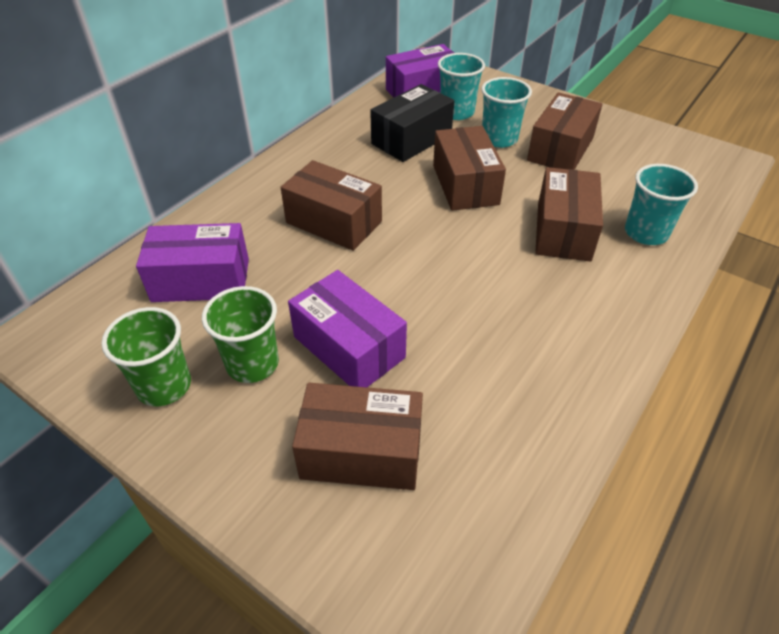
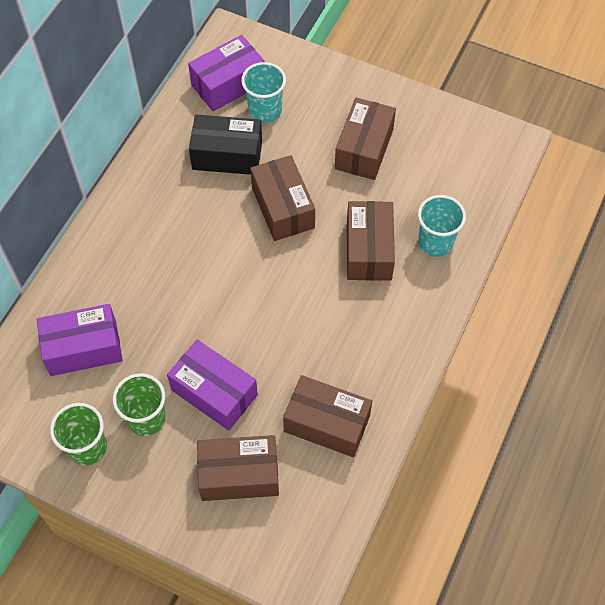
camera: 10 degrees left, 15 degrees up
brown box [281,160,382,251] -> brown box moved to [283,375,372,457]
black box [370,84,454,162] -> black box turned 60 degrees clockwise [189,115,262,175]
turquoise cup [482,77,532,148] -> none

